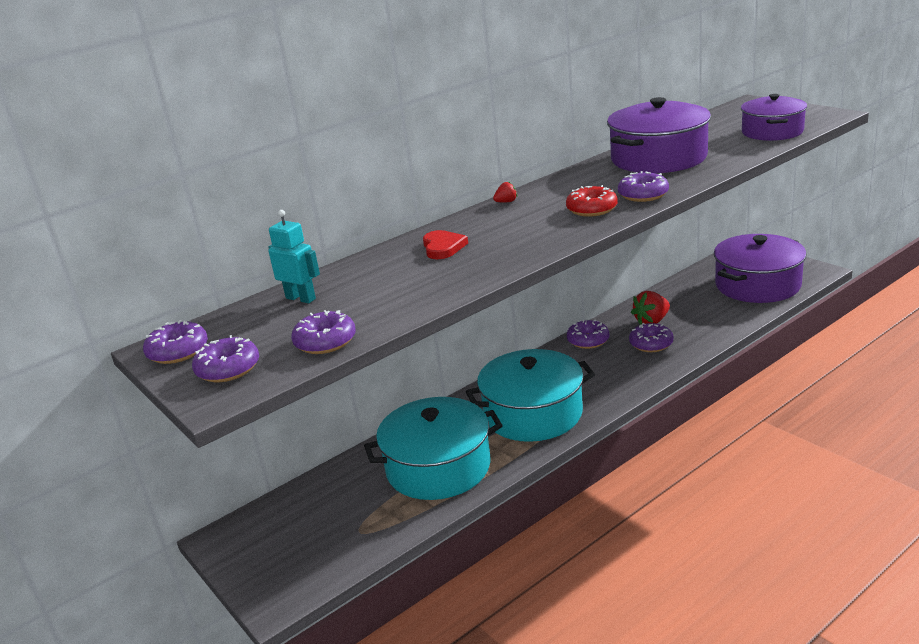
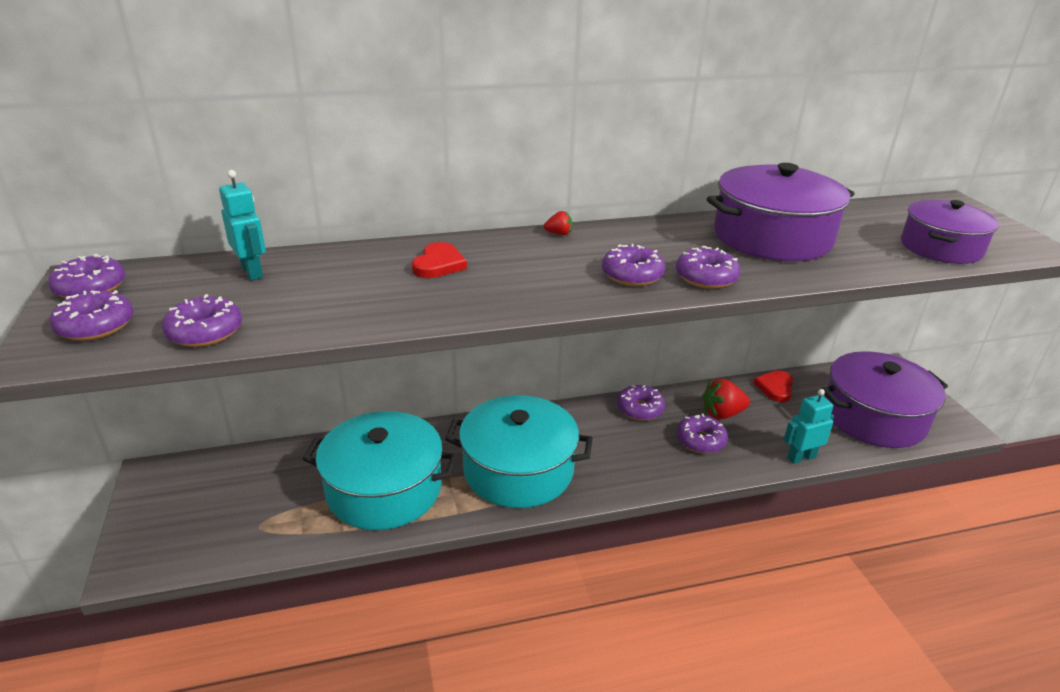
camera: 20 degrees right, 5 degrees up
red donut [566,185,618,217] -> purple donut [602,244,665,286]
none -> red heart [754,370,794,402]
none -> turquoise robot [784,389,834,464]

